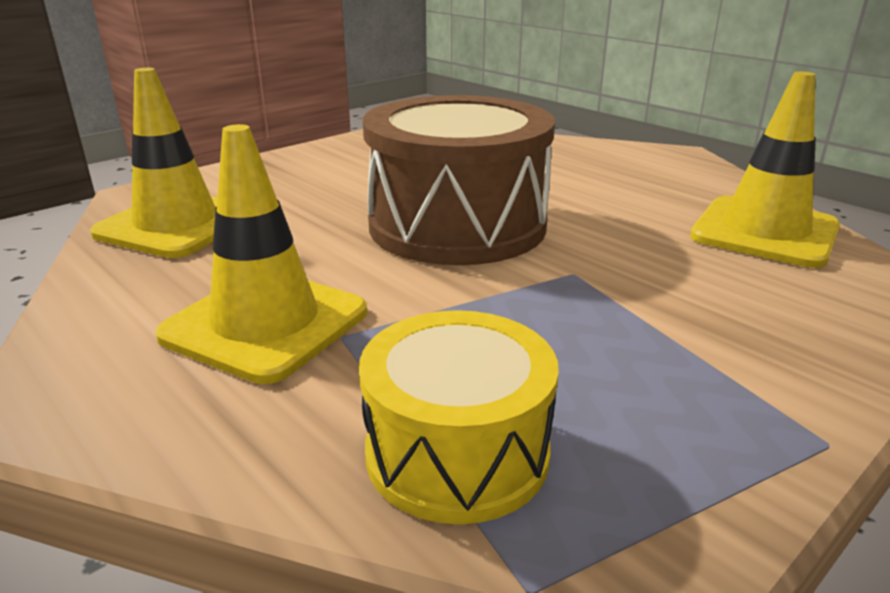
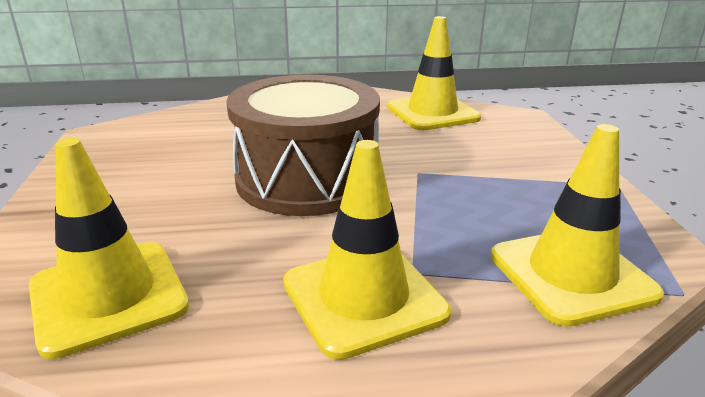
camera: 55 degrees left, 0 degrees up
yellow drum [359,310,559,524] -> yellow traffic cone [491,124,664,327]

